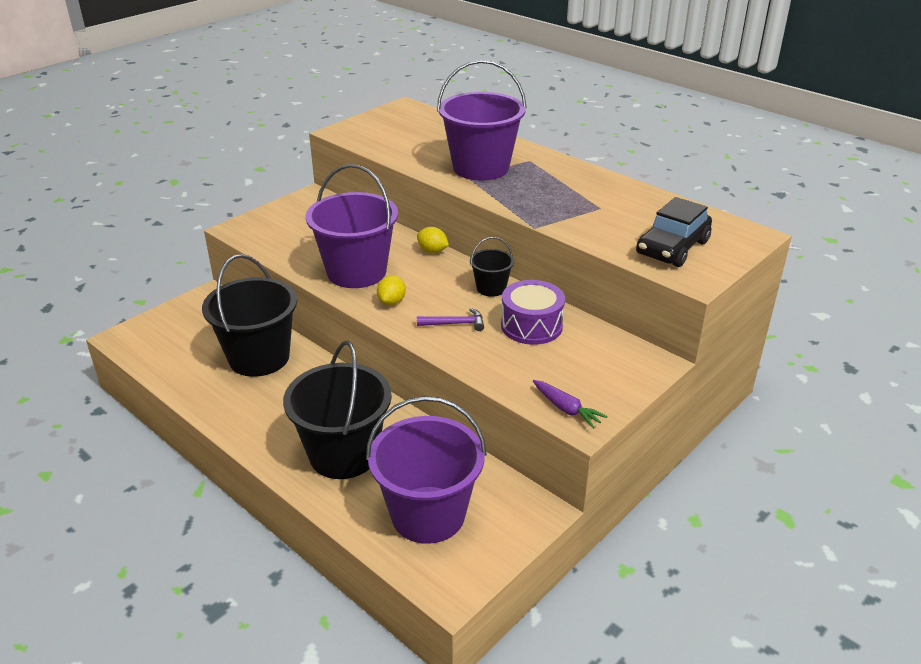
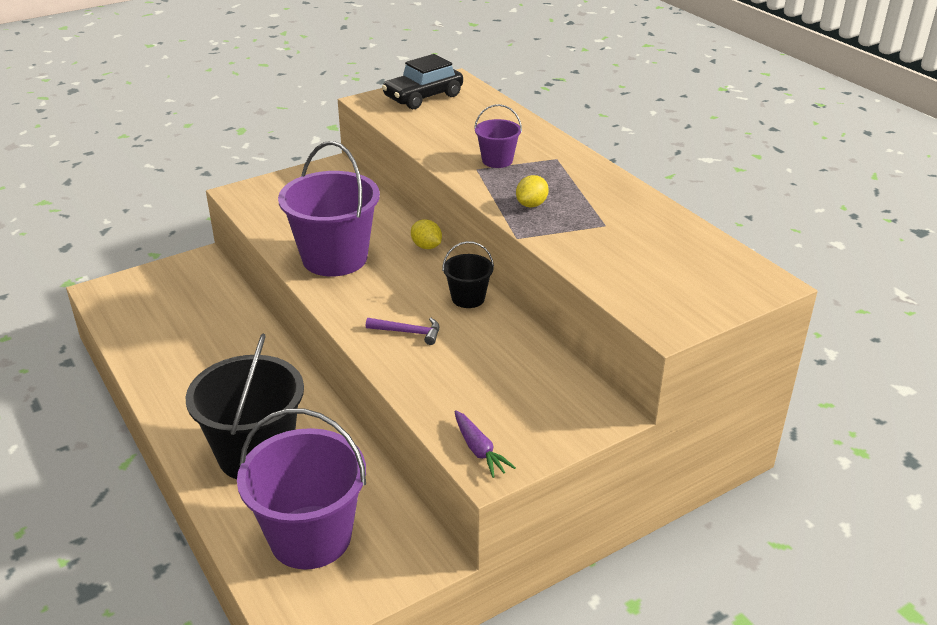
camera: 15 degrees right, 0 degrees up
black bucket [202,254,297,377] -> none
yellow lemon [377,275,406,305] -> yellow lemon moved to [516,175,549,208]
purple bucket [437,60,527,181] -> purple bucket [474,104,522,168], size x0.48
purple drum [501,280,565,345] -> none
black car [636,197,712,267] -> black car moved to [382,54,463,109]

